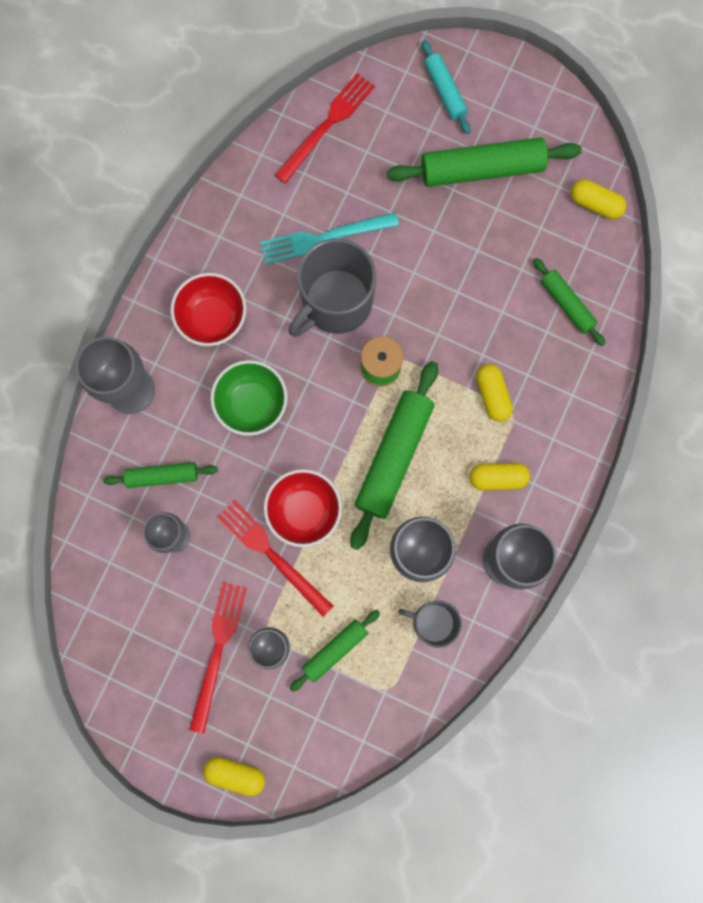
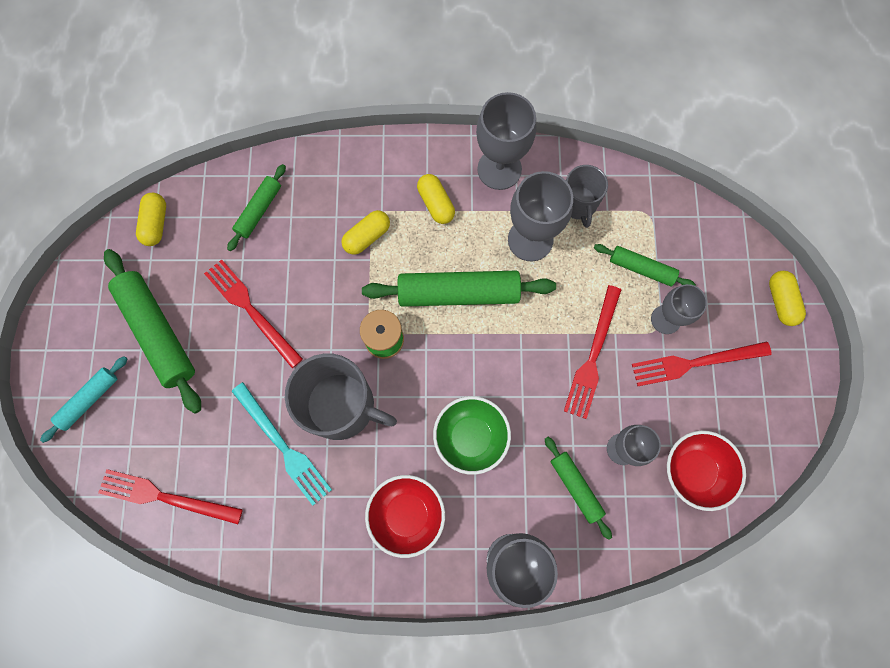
camera: 115 degrees left, 5 degrees down
red bowl [264,469,342,547] -> red bowl moved to [667,431,746,511]
none -> red fork [204,259,303,368]

